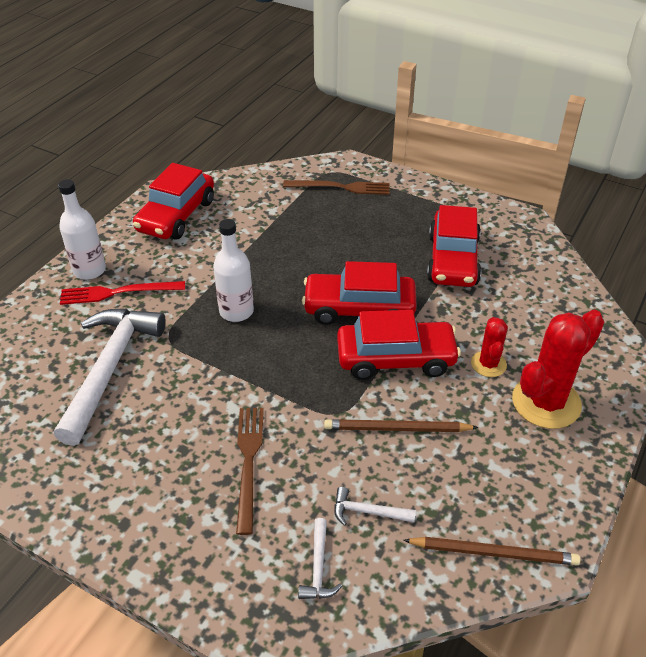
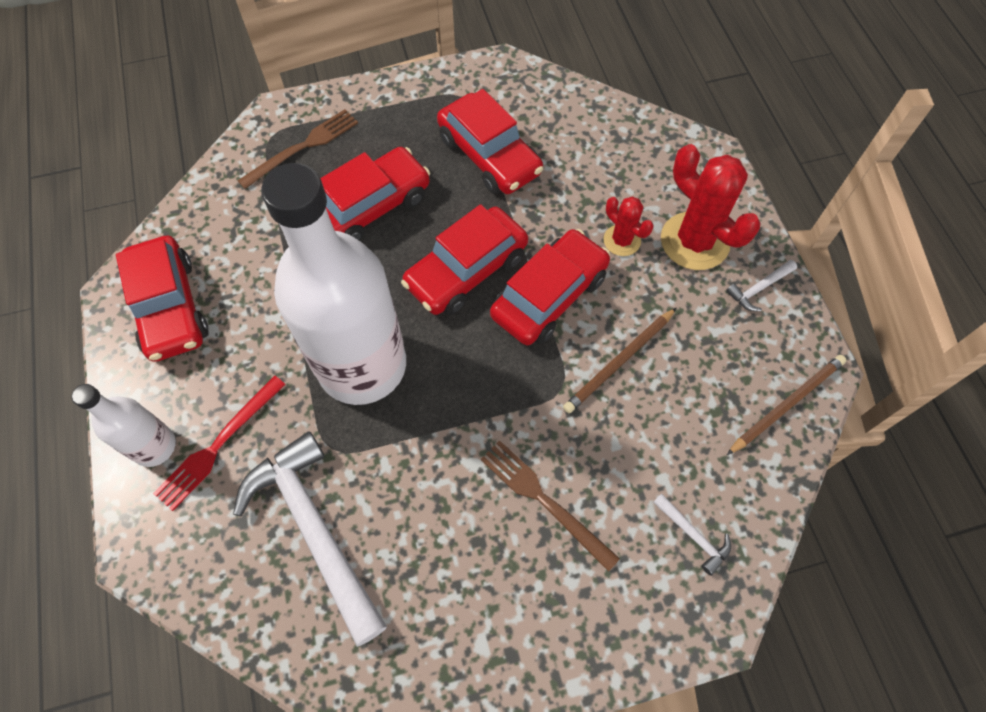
camera: 45 degrees left, 20 degrees up
white bottle [213,219,254,322] -> white bottle [261,163,406,405], size x2.13
white hammer [334,487,416,526] -> white hammer moved to [726,260,797,311]
red cactus [512,310,604,429] -> red cactus turned 45 degrees counterclockwise [661,144,760,270]
none -> red car [320,147,430,241]

